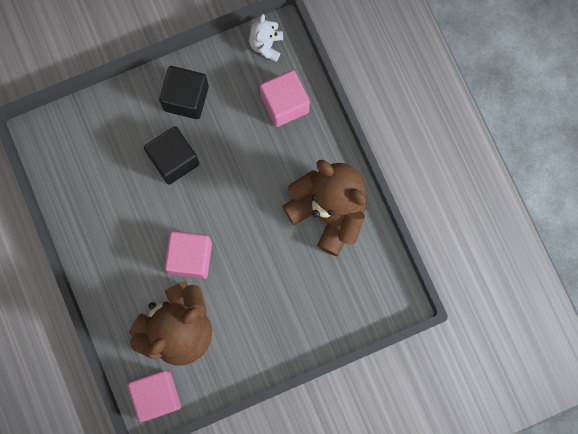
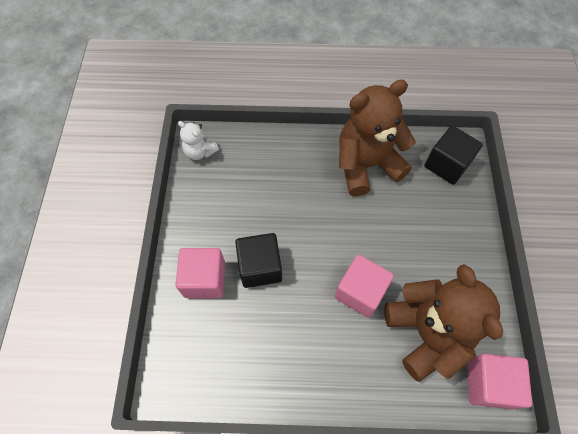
camera: 65 degrees left, 15 degrees down
black cube [159,66,209,119] -> black cube moved to [425,126,483,185]
pink cube [260,70,310,127] -> pink cube moved to [176,248,225,298]

